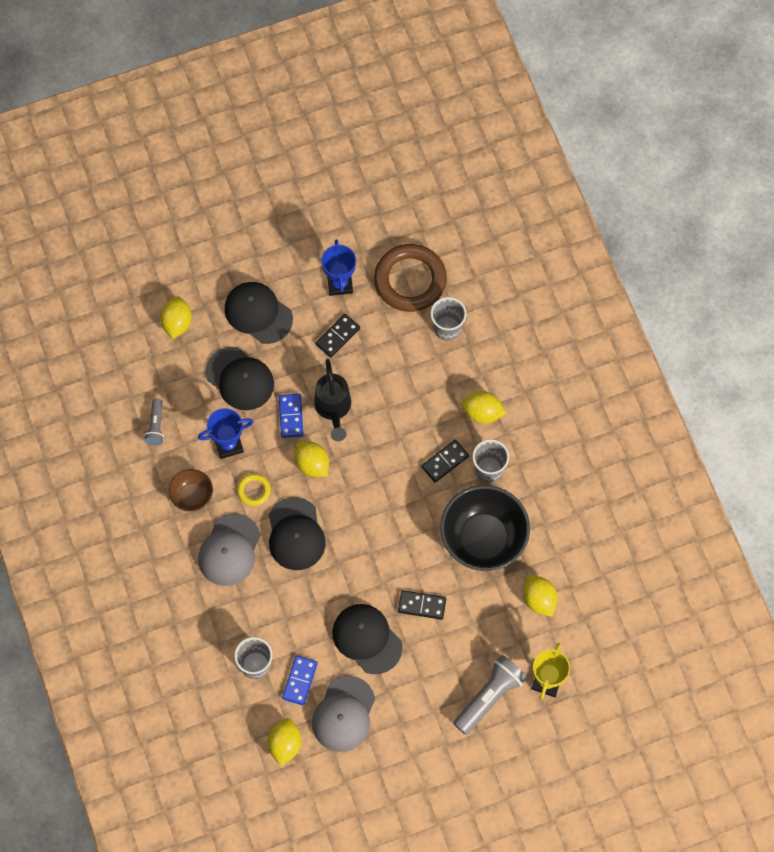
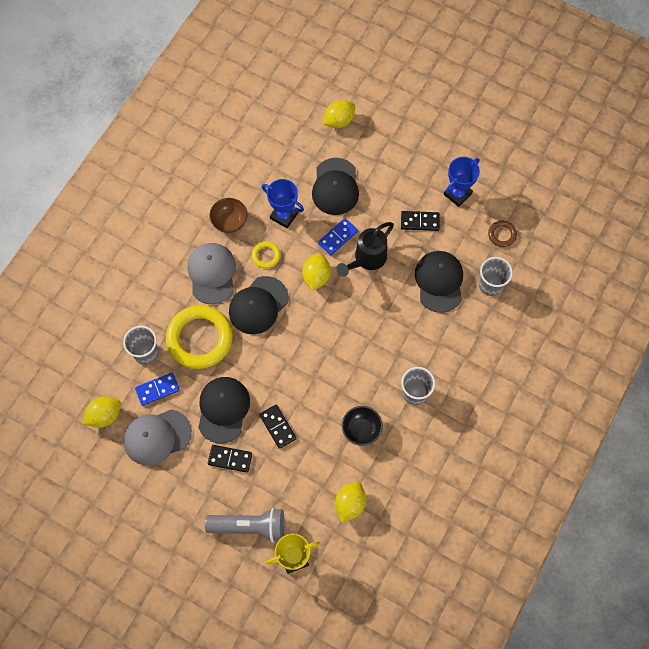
camera: 50 degrees right, 0 degrees up
grey flashlight [144,399,164,445] -> none
grey cap [198,513,261,586] -> grey cap turned 105 degrees clockwise [187,243,236,304]
black cap [225,282,293,344] -> black cap moved to [415,251,463,313]
brown ring [374,244,447,312] -> brown ring [488,221,517,247], size x0.45
black domino [421,440,469,482] -> black domino moved to [208,445,252,473]
black bowl [440,485,530,571] -> black bowl [342,406,383,446], size x0.50
yellow lemon [461,391,506,424] -> none
none -> yellow ring [166,305,233,369]

